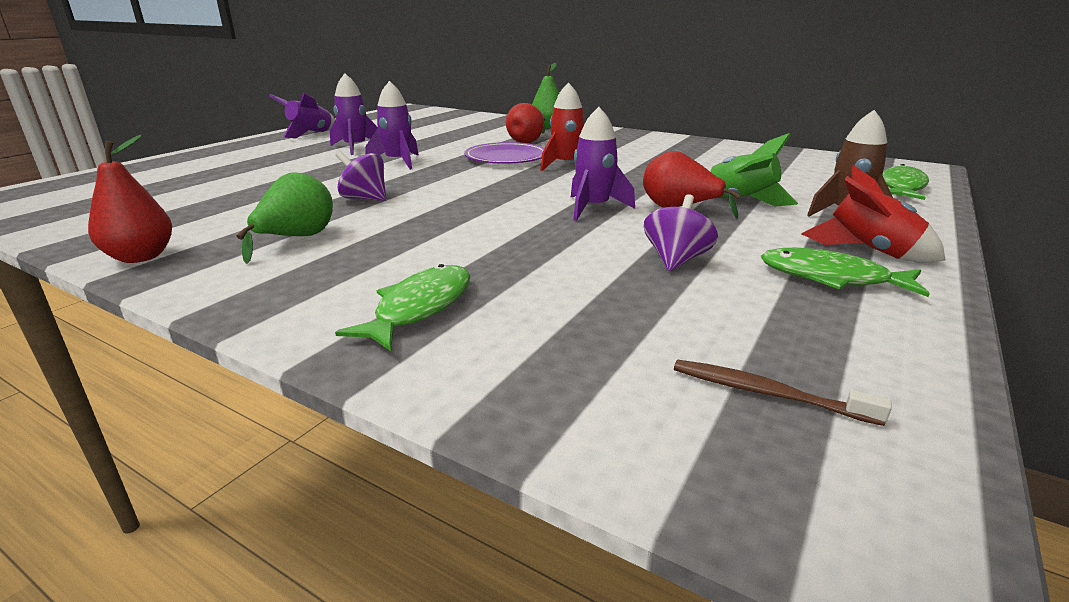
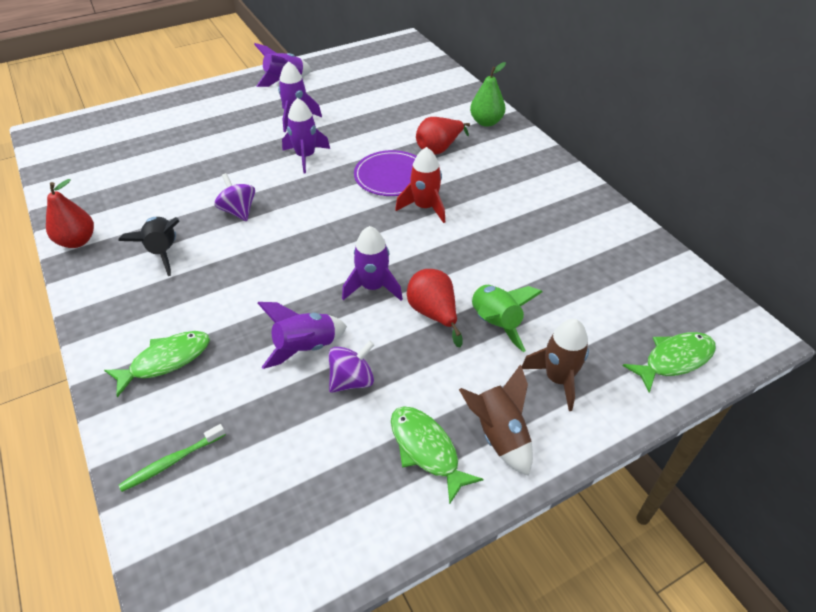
camera: 30 degrees right, 20 degrees up
green pear [236,172,333,264] -> black rocket [118,217,180,276]
brown toothbrush [674,360,892,426] -> none
red rocket [801,165,945,263] -> brown rocket [459,364,533,476]
none -> green toothbrush [119,424,226,492]
none -> purple rocket [257,302,347,369]

